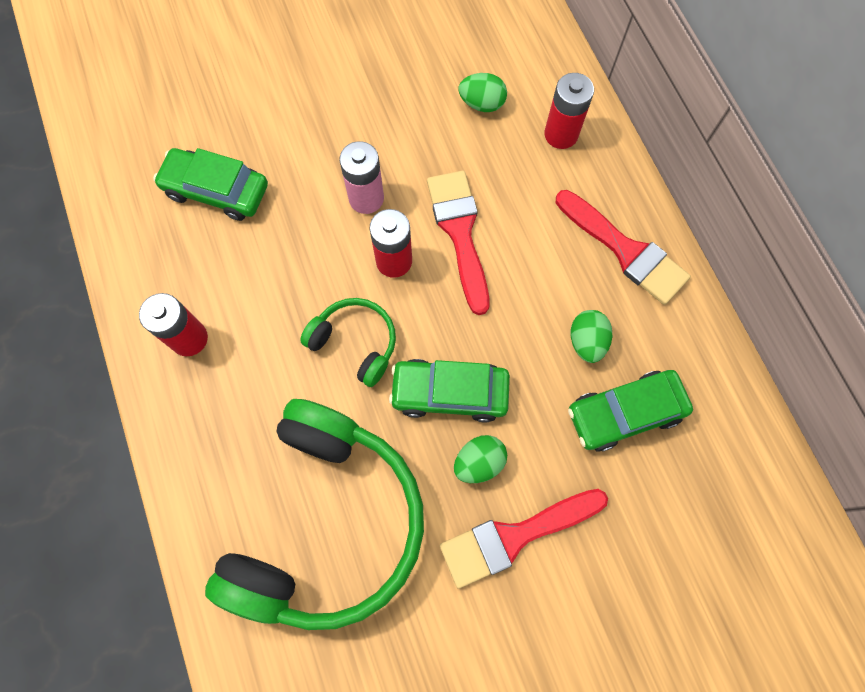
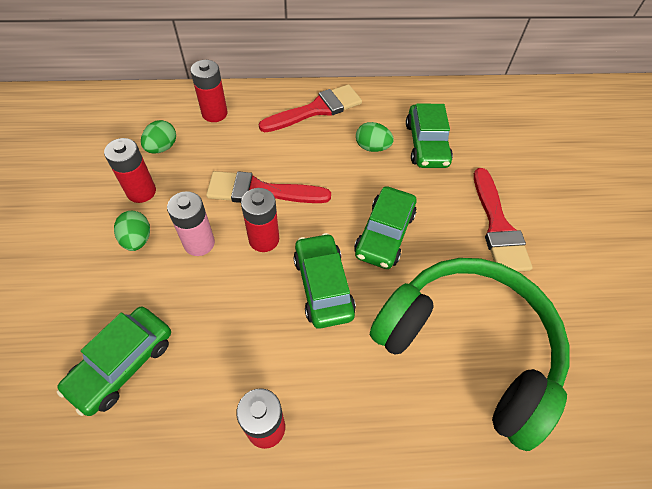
camera: 75 degrees left, 15 degrees down
green headphones [300,298,396,387] -> green car [293,233,356,329]
green egg [454,435,507,483] -> green egg moved to [114,211,150,251]
none -> red battery [104,138,156,203]

